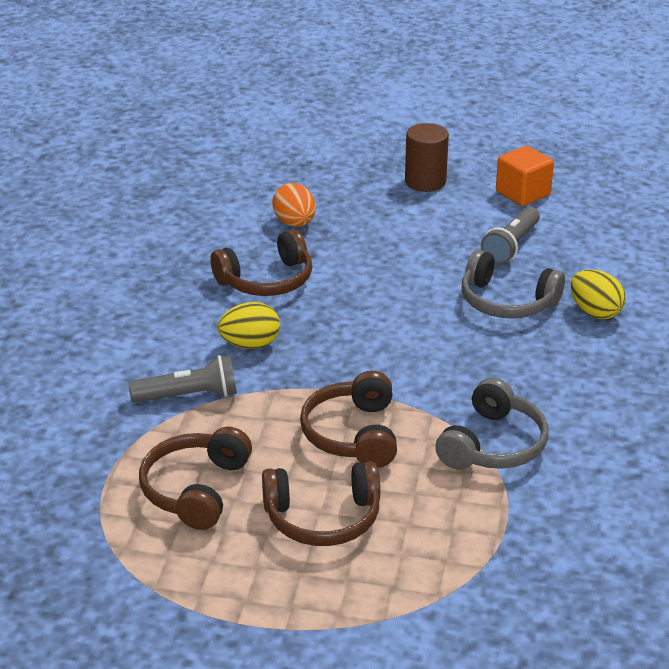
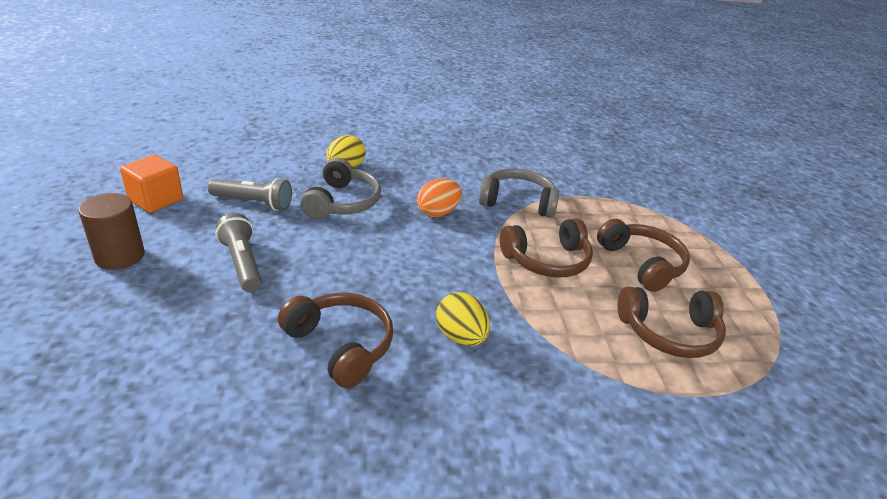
camera: 110 degrees left, 0 degrees up
grey flashlight [128,355,237,403] -> grey flashlight moved to [215,213,262,292]
orange egg [272,183,316,227] -> orange egg moved to [417,179,462,217]

